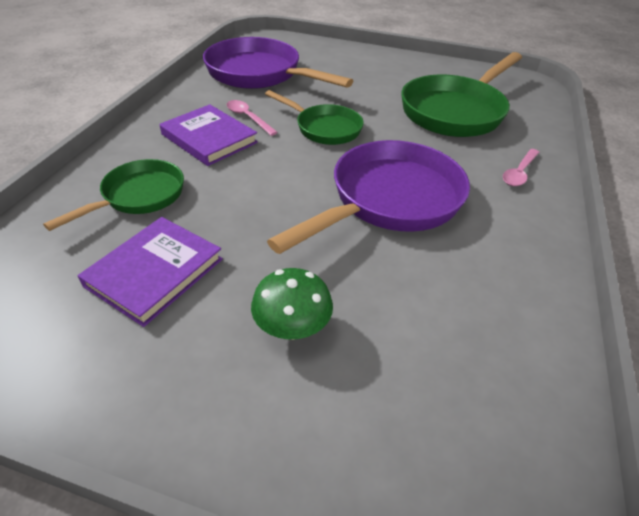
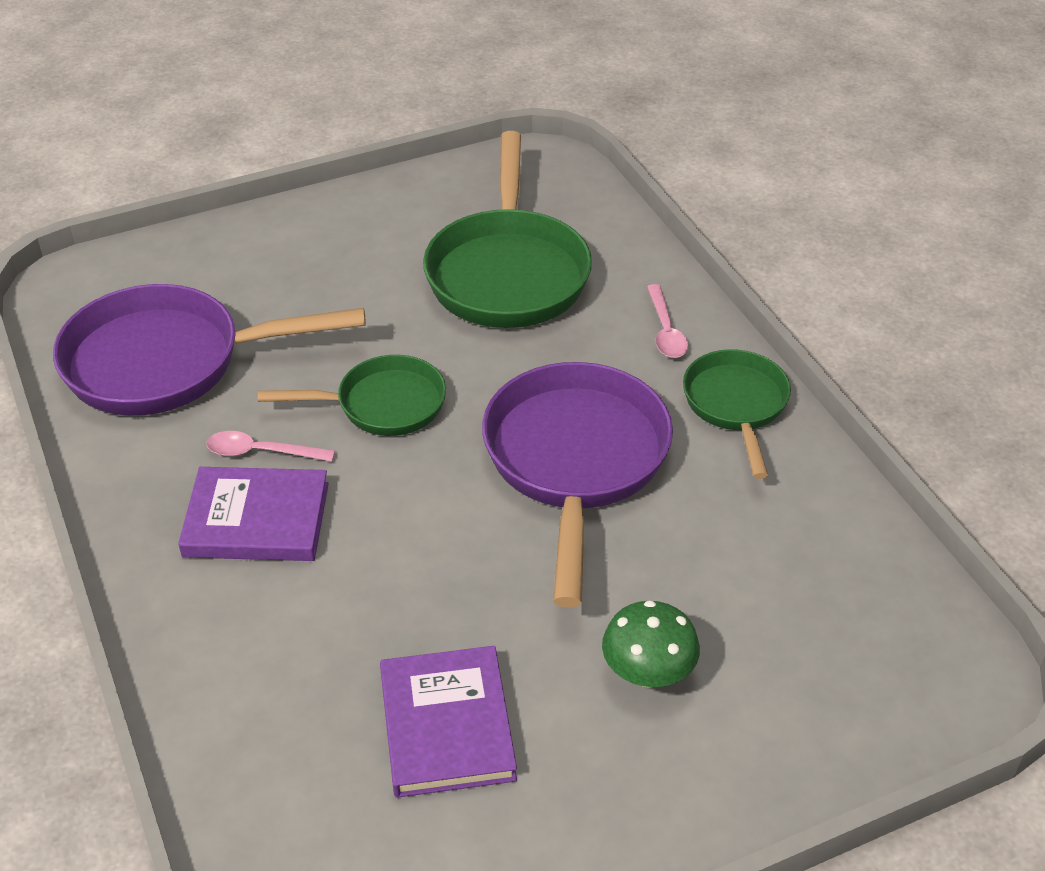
camera: 40 degrees left, 0 degrees up
green pan [43,159,184,231] -> green pan moved to [683,349,791,479]

